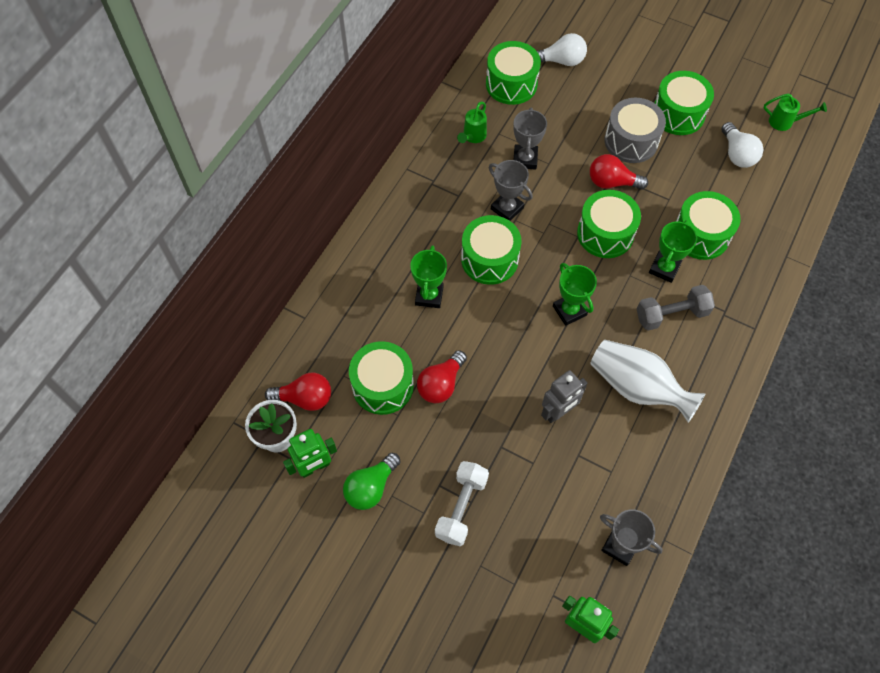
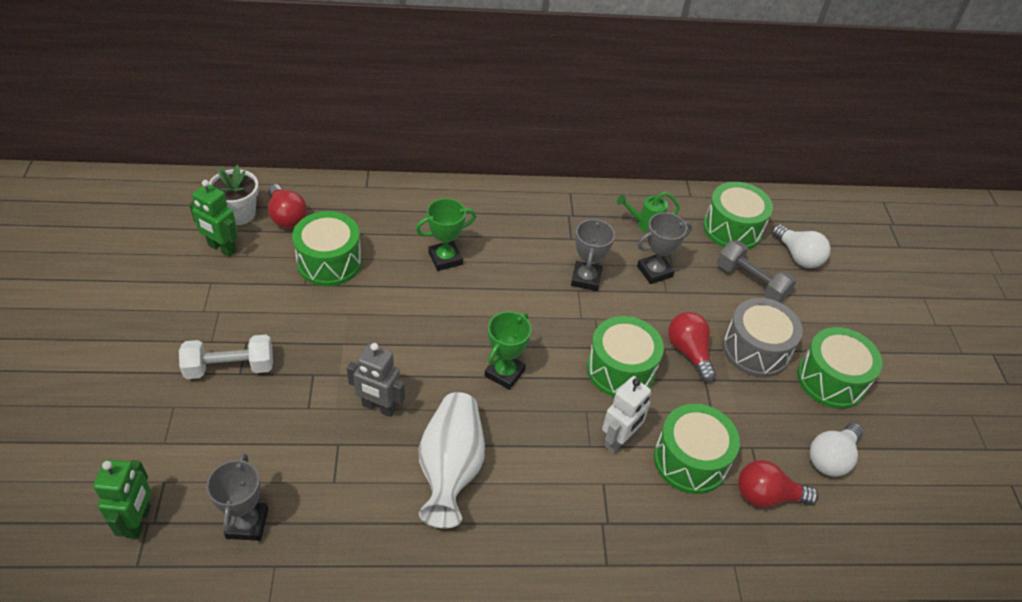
camera: 55 degrees right, 15 degrees down
green light bulb [343,453,401,510] -> none
red light bulb [417,350,467,403] -> red light bulb moved to [738,460,818,508]
green drum [461,215,522,285] -> none
grey dumbbell [637,285,715,331] -> grey dumbbell moved to [717,240,796,303]
green trophy [649,220,697,283] -> white robot [602,377,652,453]
green watering can [764,94,827,131] -> none

